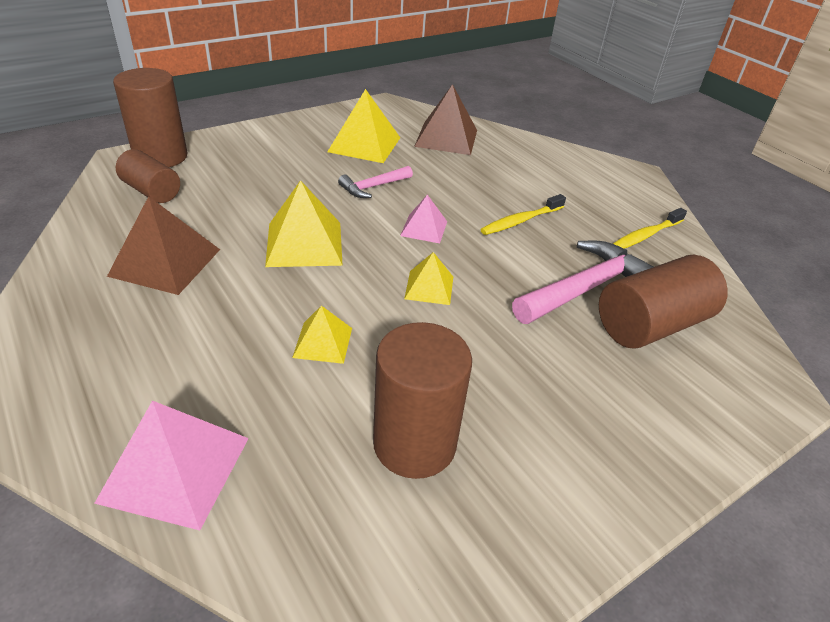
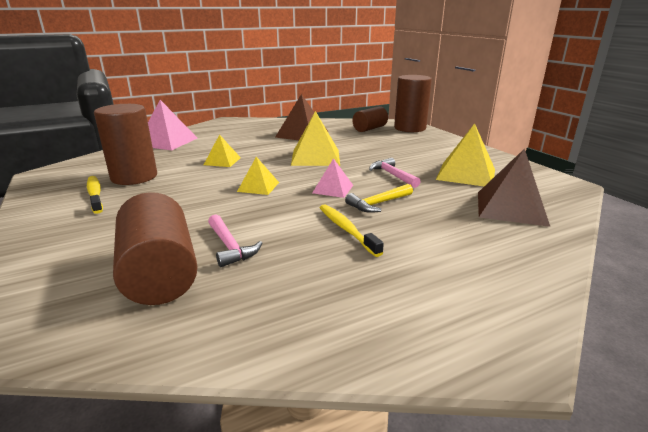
camera: 100 degrees right, 15 degrees down
pink hammer [512,241,654,324] -> pink hammer [208,214,262,267], size x0.56
yellow toothbrush [613,208,687,249] -> yellow toothbrush moved to [87,176,103,214]
none -> yellow hammer [345,184,413,213]

